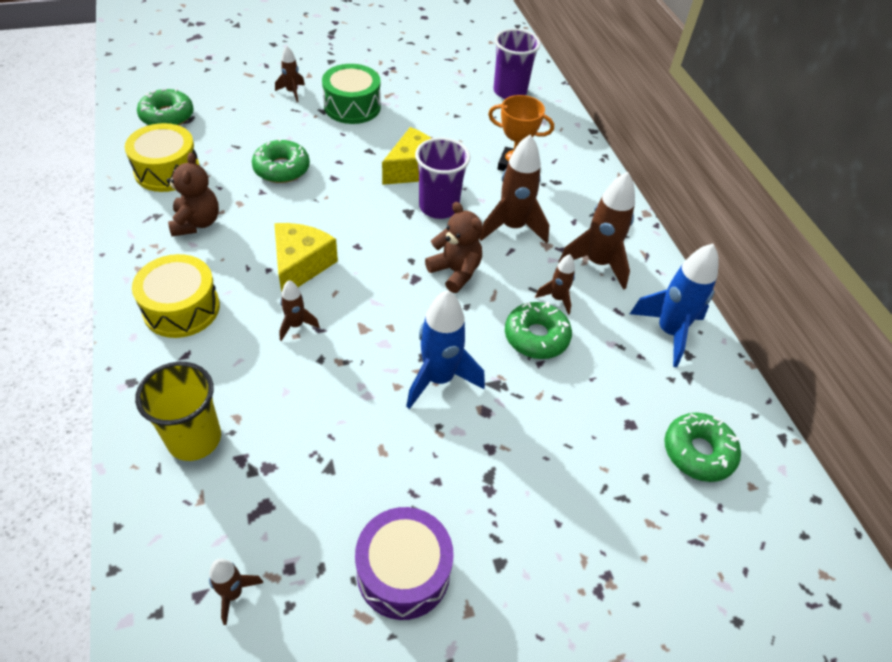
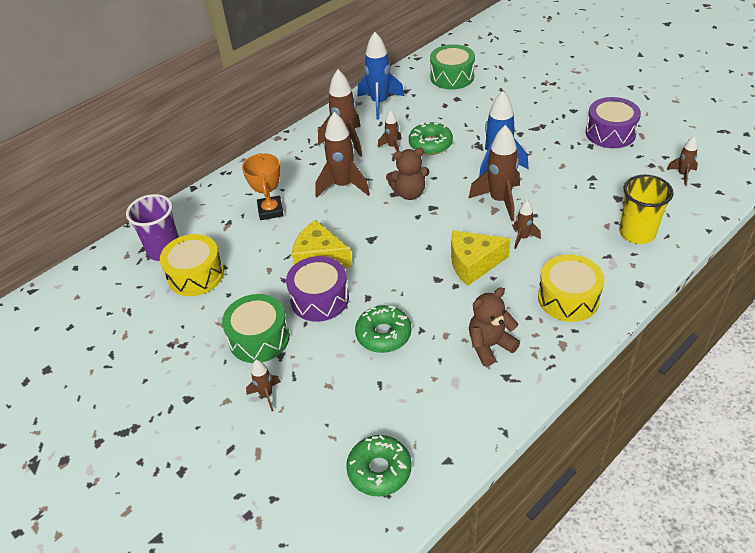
camera: 110 degrees left, 5 degrees down
yellow drum [125,123,200,192] -> yellow drum moved to [160,234,224,296]
purple cup [415,138,470,219] -> none
brown teddy bear [425,202,482,293] -> brown teddy bear turned 120 degrees counterclockwise [386,148,429,200]
green donut [664,413,741,482] -> green drum [430,44,475,90]
none -> purple drum [286,256,349,322]
none -> brown rocket [468,125,520,221]

